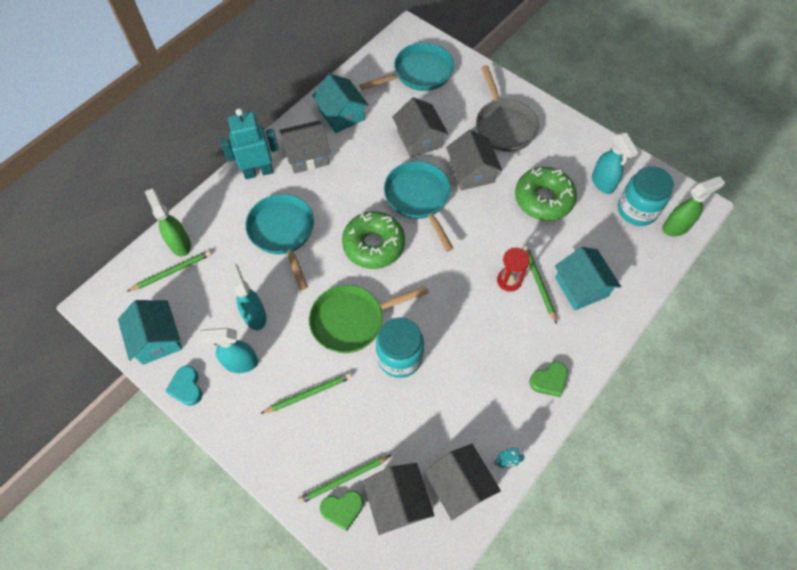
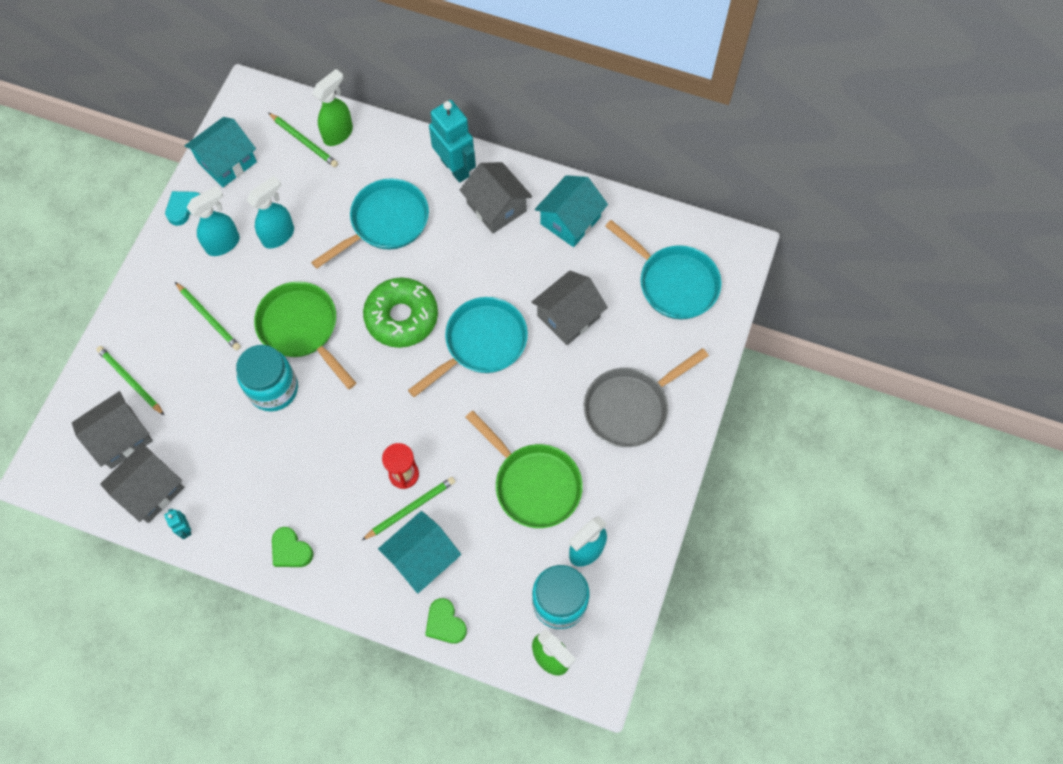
camera: 70 degrees right, 5 degrees up
turquoise spray bottle [199,328,258,373] -> turquoise spray bottle turned 75 degrees clockwise [187,186,240,256]
green heart [320,491,363,531] -> green heart moved to [425,598,467,644]
grey house [446,130,502,190] -> none
green donut [515,167,577,221] -> green pan [465,410,583,528]

